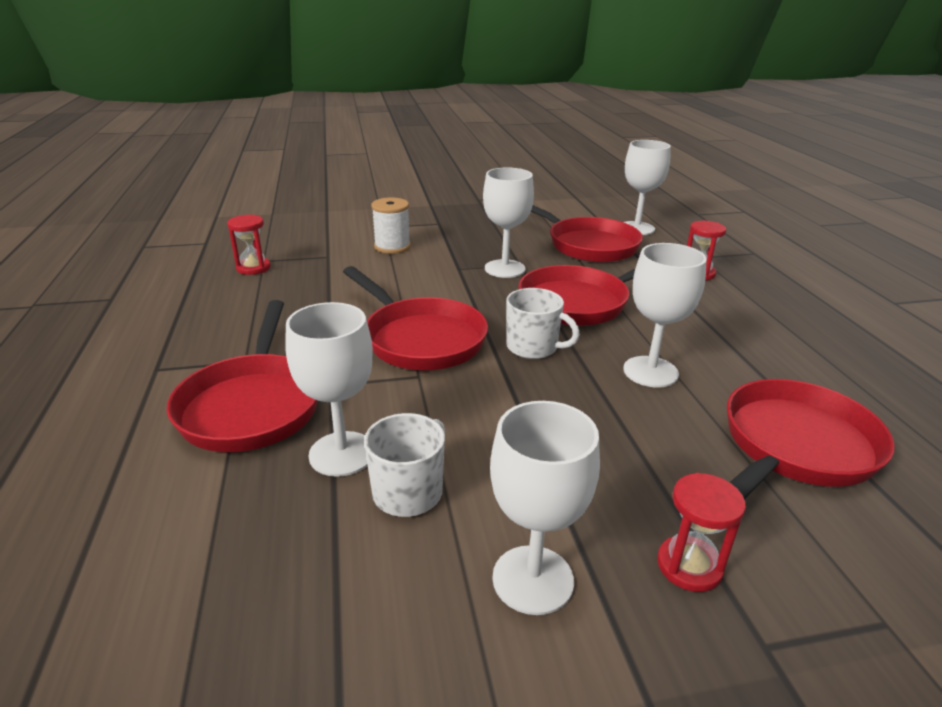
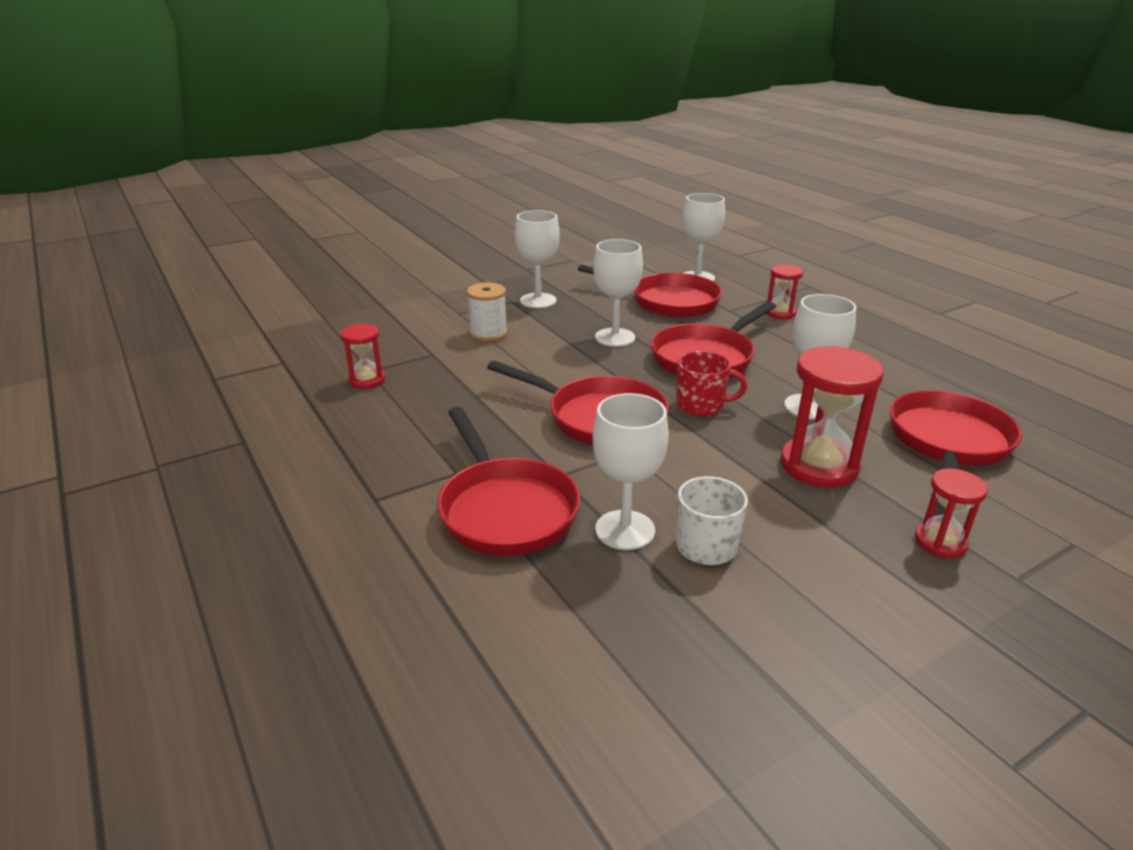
camera: 20 degrees left, 0 degrees up
white goblet [490,401,600,615] -> white goblet moved to [515,210,560,308]
white mug [506,288,580,359] -> red mug [676,351,747,416]
none -> red hourglass [780,346,884,488]

